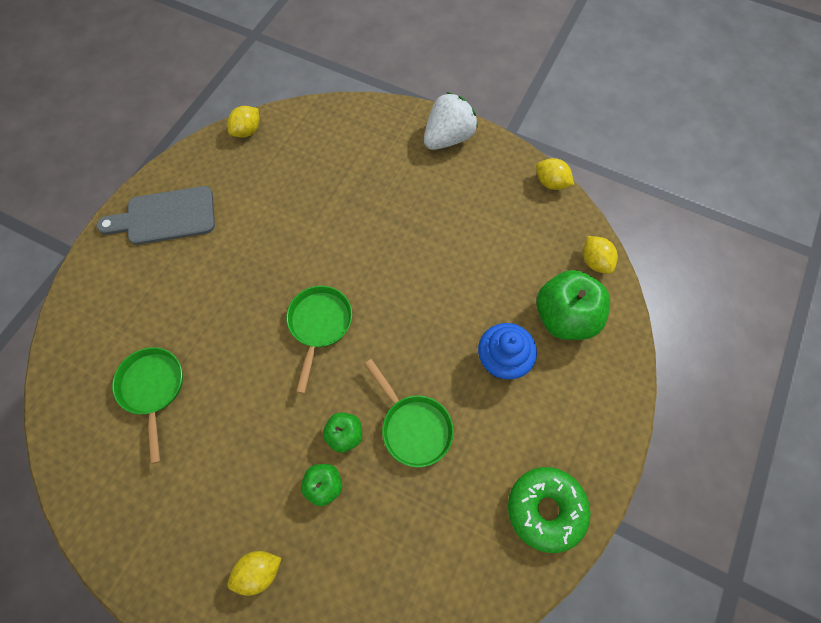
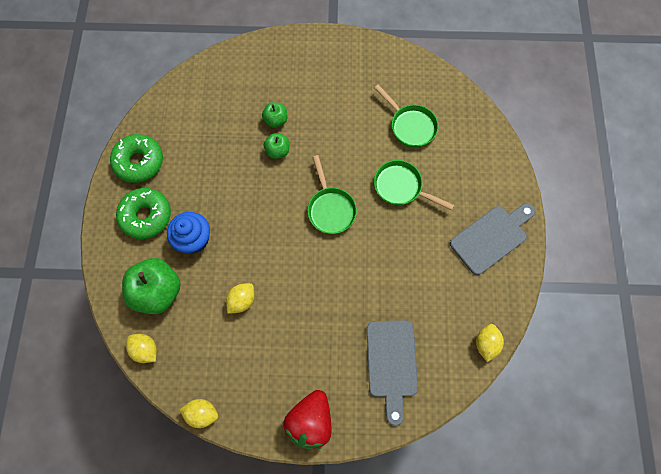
camera: 155 degrees right, 5 degrees up
yellow lemon [228,551,281,596] -> yellow lemon moved to [226,283,255,314]
green pan [365,359,454,467] -> green pan moved to [374,160,454,210]
white strawberry [424,92,478,150] -> red strawberry [283,390,331,449]
none -> green donut [116,188,171,239]
none -> grey cutting board [367,320,418,426]

